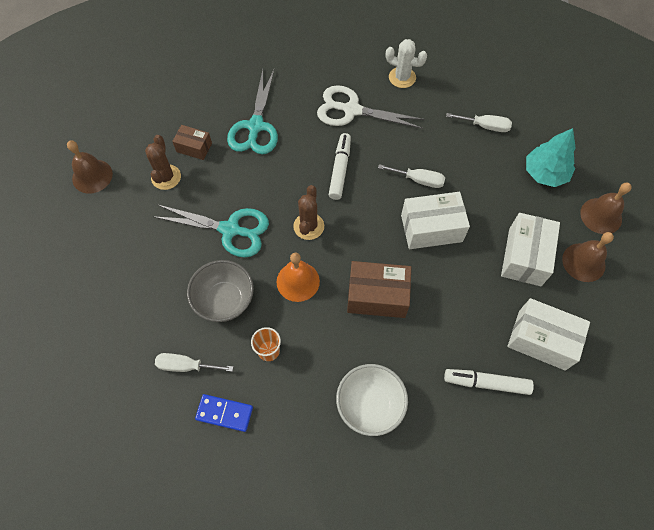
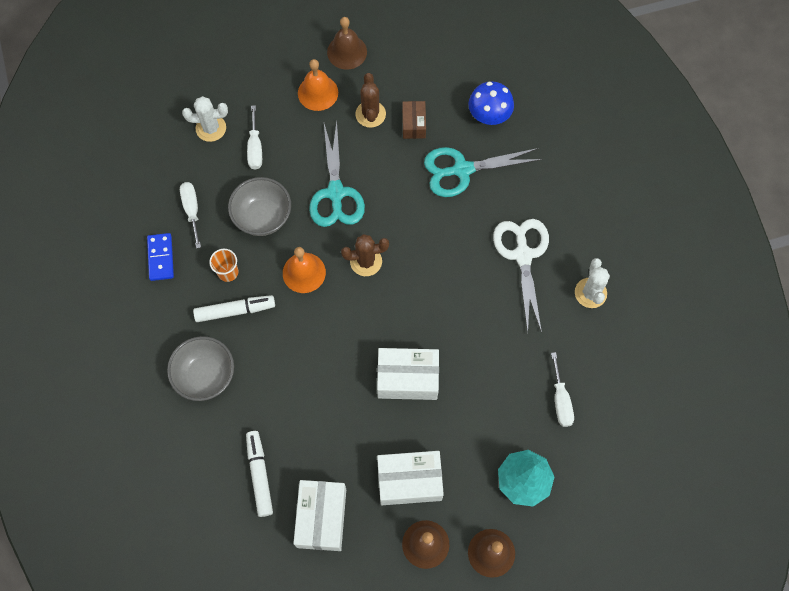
camera: 70 degrees right, 5 degrees up
brown cactus [145,135,181,190] -> brown cactus turned 75 degrees counterclockwise [355,73,386,128]
white marker [329,133,351,200] -> white marker moved to [193,295,275,322]
white bowl [336,364,408,436] -> grey bowl [167,336,234,401]
brown box [347,261,411,318] -> none
white screwdriver [378,164,445,188] -> white screwdriver moved to [247,105,262,170]
white box [401,192,470,249] -> white box turned 60 degrees counterclockwise [377,348,439,400]
none -> white cactus [182,96,228,142]
none -> orange bell [298,59,338,111]
none -> blue mushroom [469,81,514,125]

